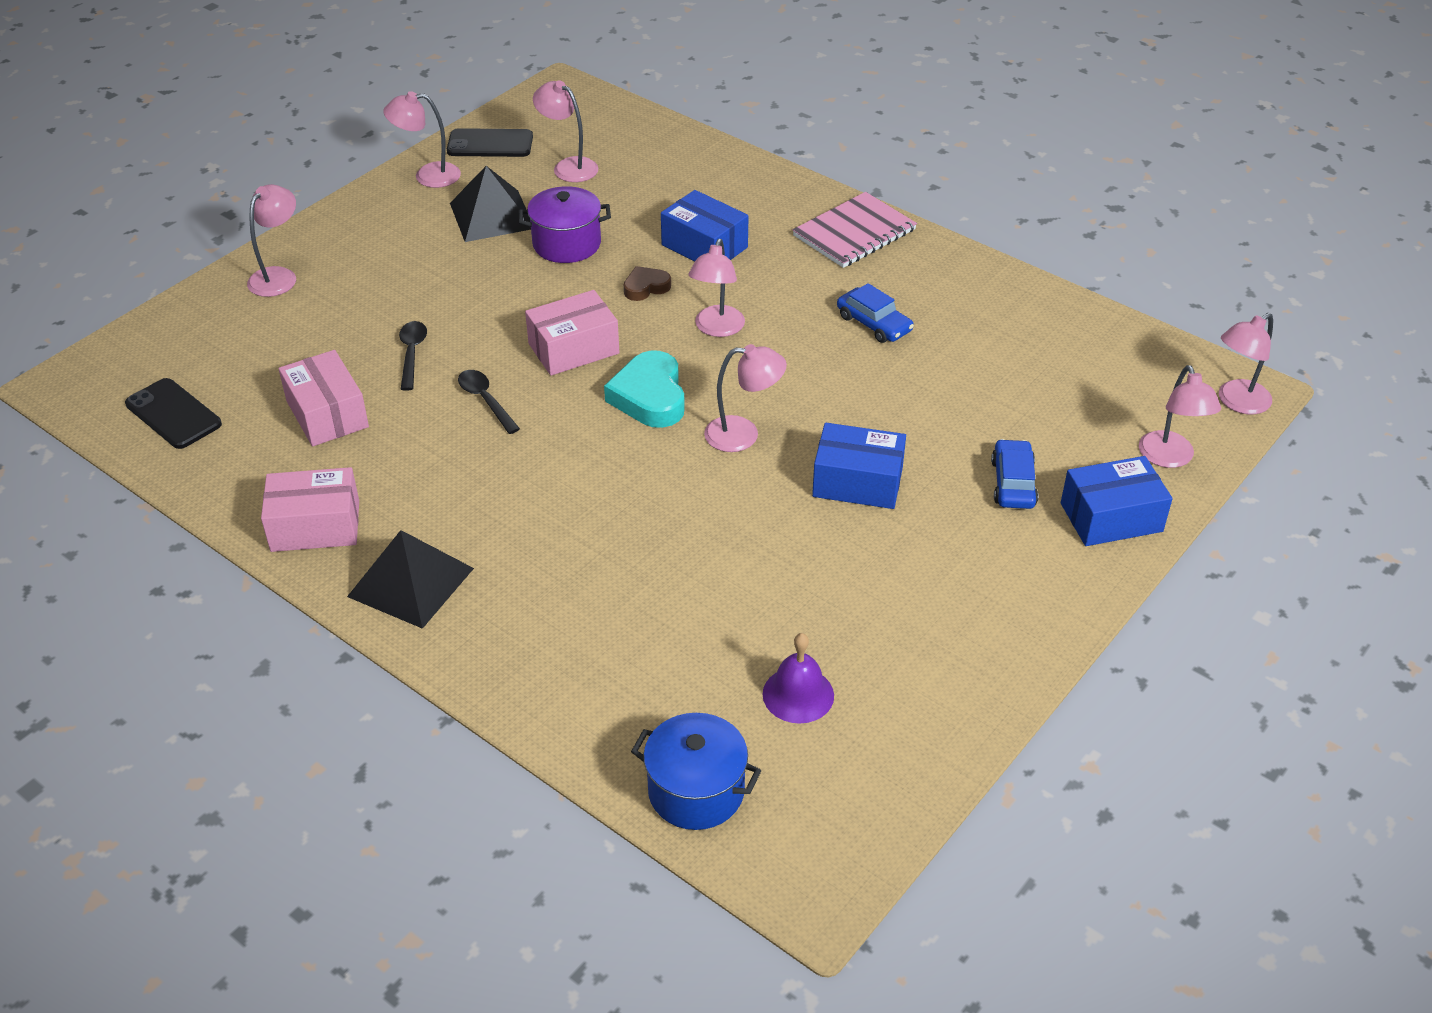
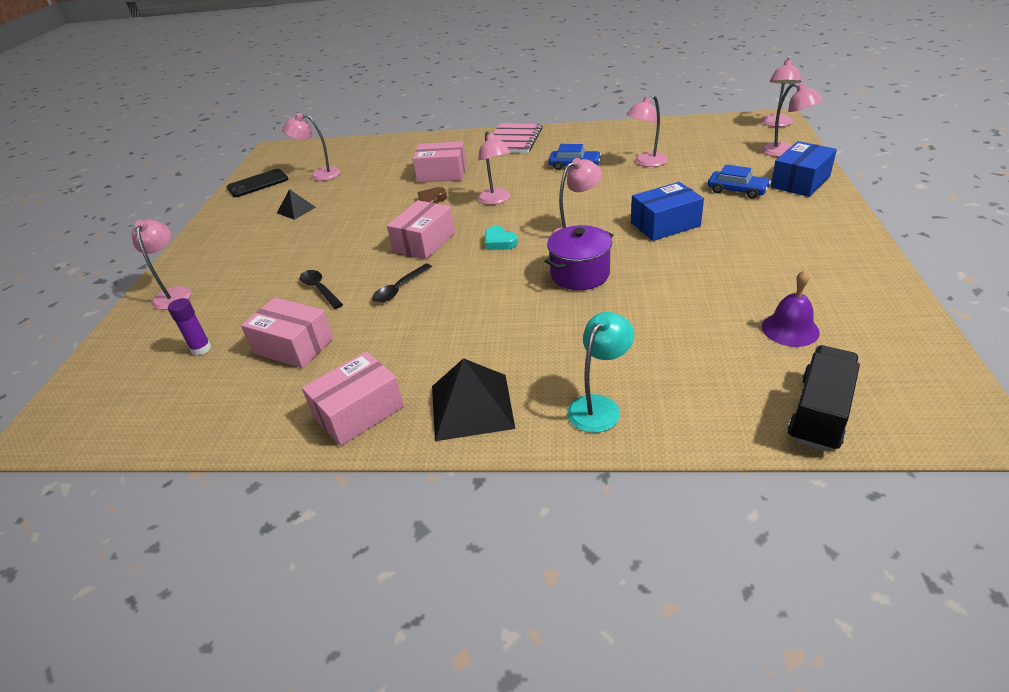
camera: 30 degrees left, 5 degrees down
black phone [125,378,222,449] -> none
pink lamp [383,91,461,188] -> pink lamp moved to [626,95,668,167]
black pyramid [450,166,531,242] -> black pyramid [277,189,316,220], size x0.57
black spoon [458,370,520,434] -> black spoon turned 75 degrees counterclockwise [372,264,432,303]
purple pot [519,186,611,263] -> purple pot moved to [545,225,613,290]
turquoise heart [604,350,685,428] -> turquoise heart [485,226,518,250], size x0.57
blue pot [631,713,762,830] -> black truck [788,345,860,451]
blue box [661,190,749,261] -> pink box [412,142,467,183]
blue car [991,439,1038,509] -> blue car turned 150 degrees clockwise [708,165,771,199]
none -> purple glue stick [168,298,211,355]
none -> turquoise lamp [567,312,634,433]

